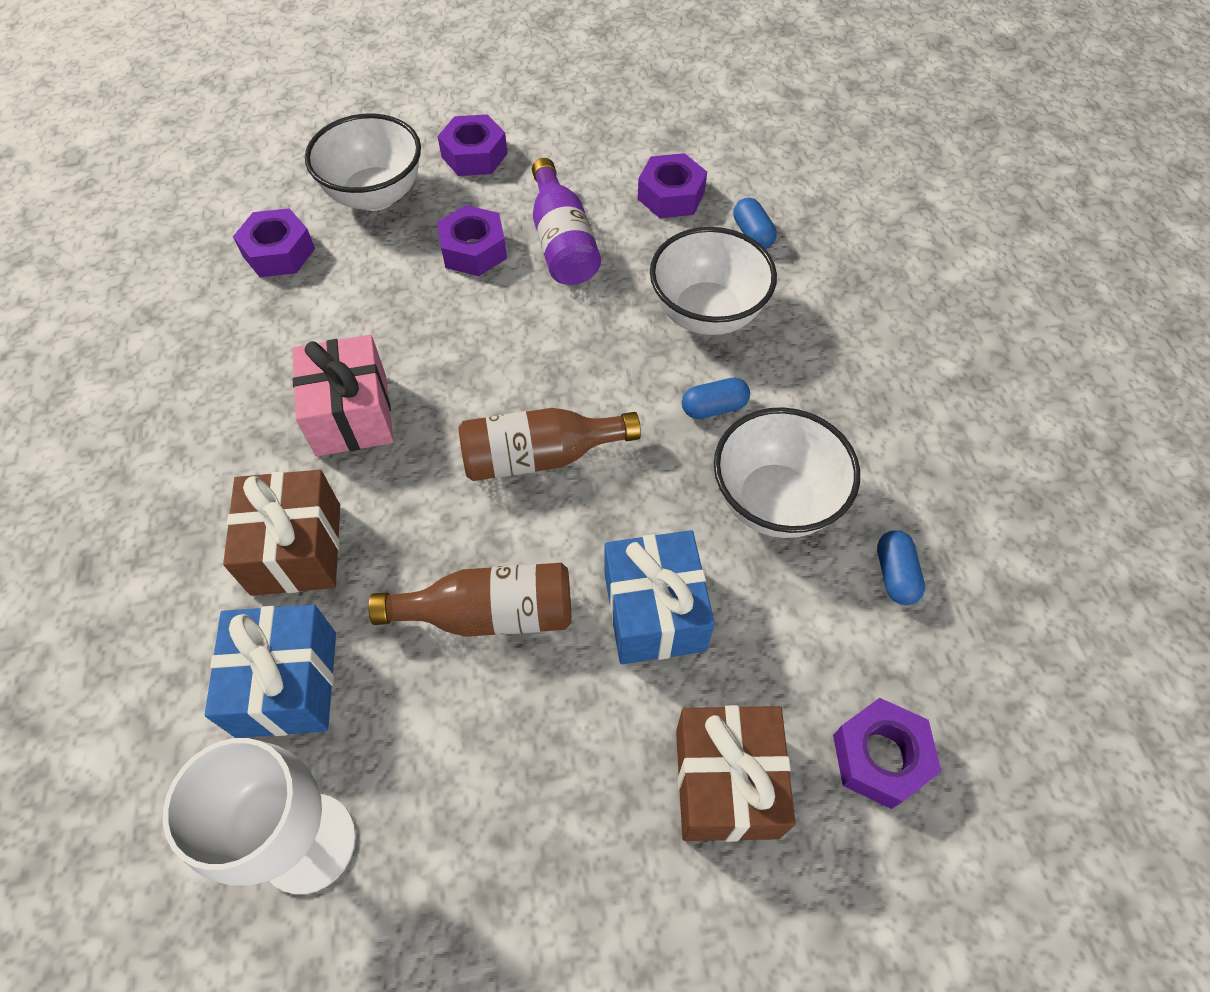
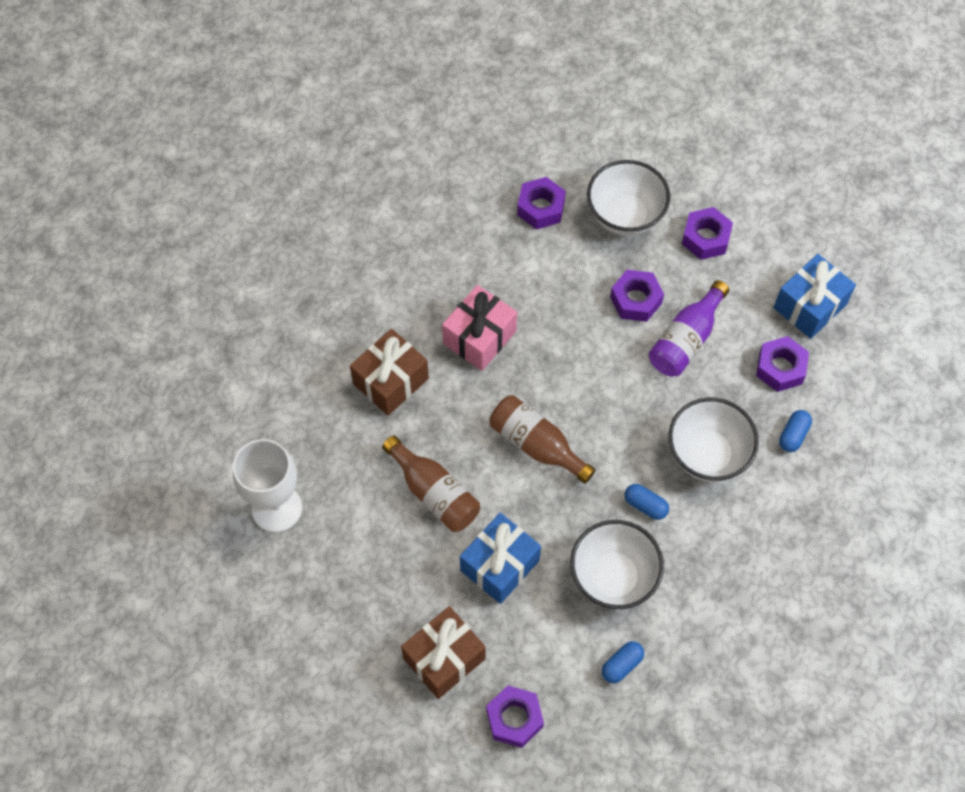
camera: 50 degrees right, 5 degrees up
blue gift [205,604,336,738] -> blue gift moved to [773,254,856,339]

